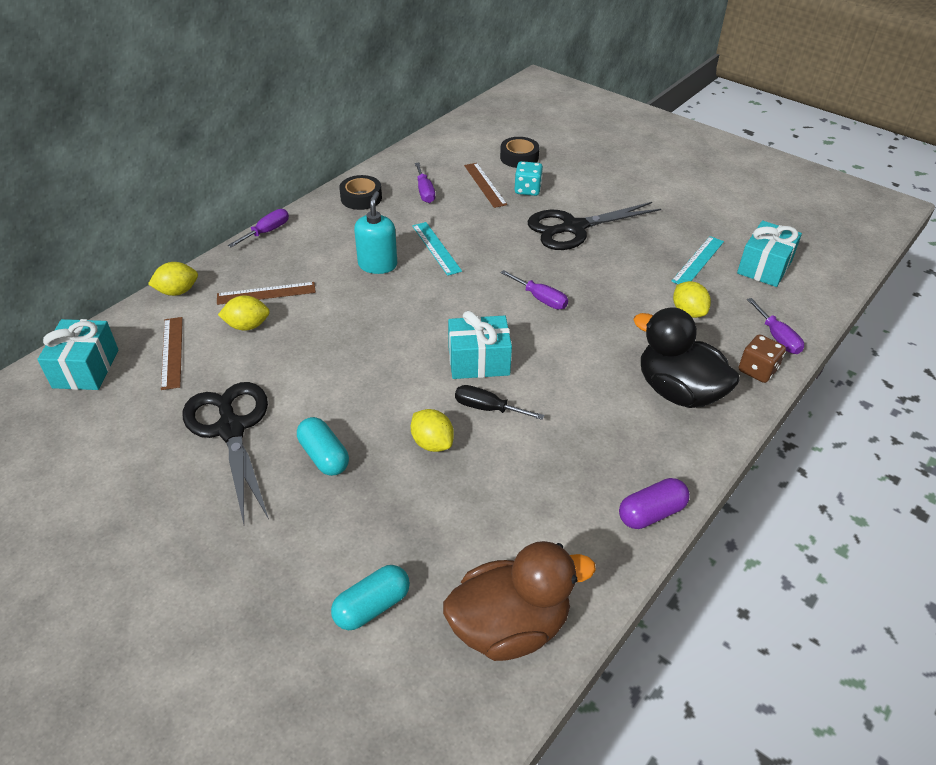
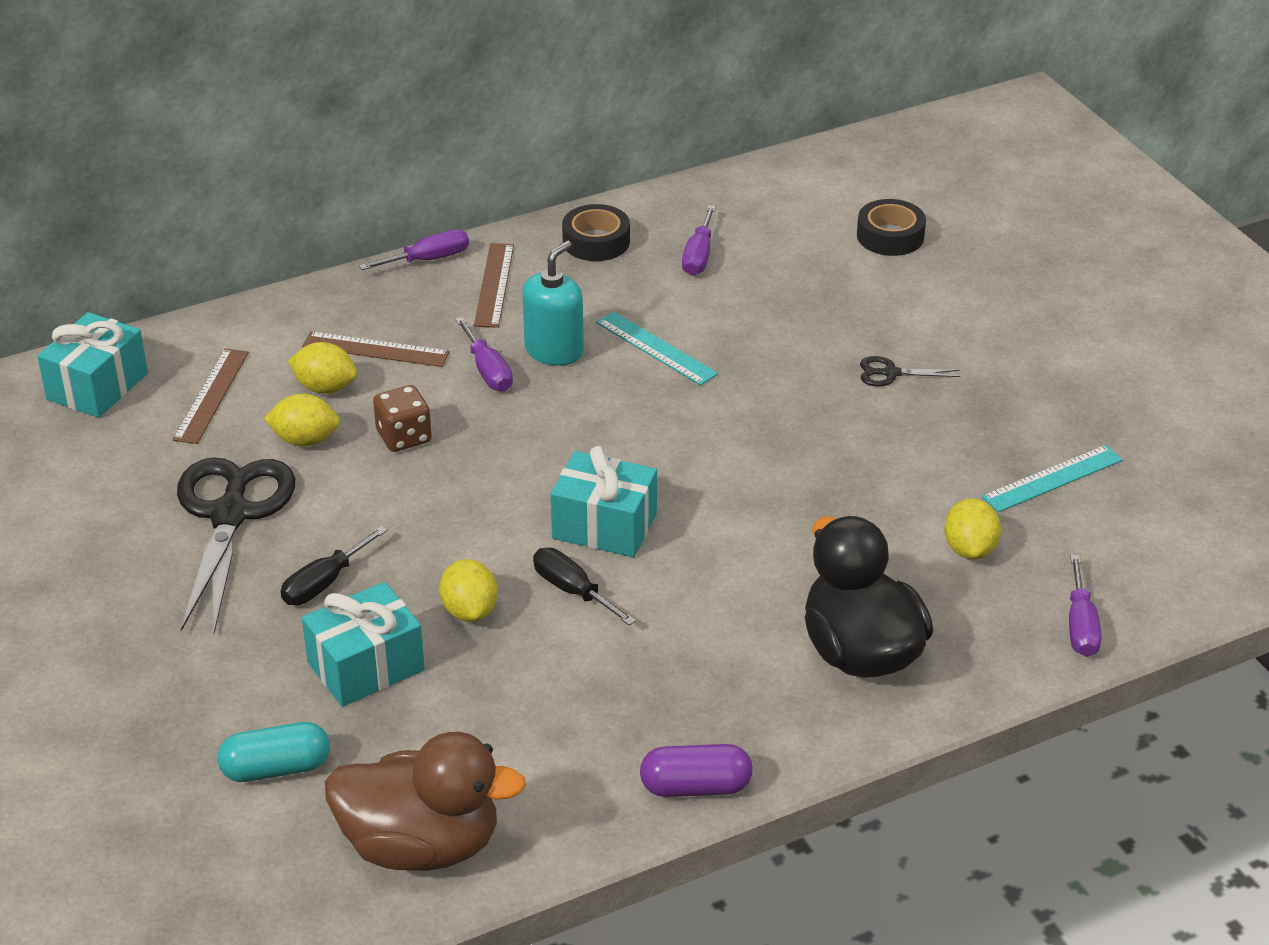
camera: 25 degrees right, 5 degrees down
yellow lemon [148,262,198,296] -> yellow lemon moved to [264,394,340,446]
turquoise capsule [297,417,349,476] -> black screwdriver [281,526,387,605]
turquoise ruler [412,222,462,276] -> turquoise ruler turned 45 degrees counterclockwise [596,311,718,385]
brown ruler [464,163,507,208] -> brown ruler moved to [474,243,514,328]
purple screwdriver [500,270,568,309] -> purple screwdriver moved to [455,317,513,391]
turquoise dice [514,161,543,196] -> none
black scissors [528,202,661,250] -> black scissors [860,356,960,386], size x0.42
turquoise gift [737,220,802,287] -> turquoise gift moved to [302,582,425,707]
brown dice [739,334,786,383] -> brown dice moved to [373,385,432,452]

